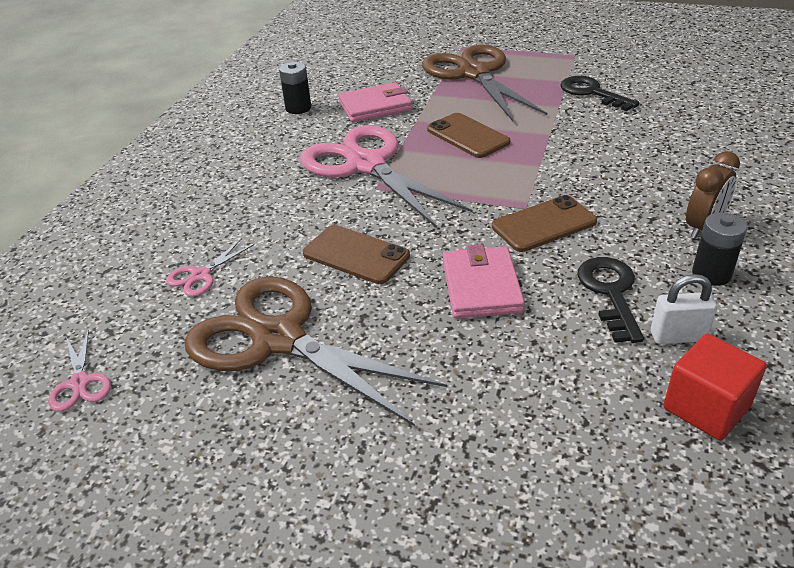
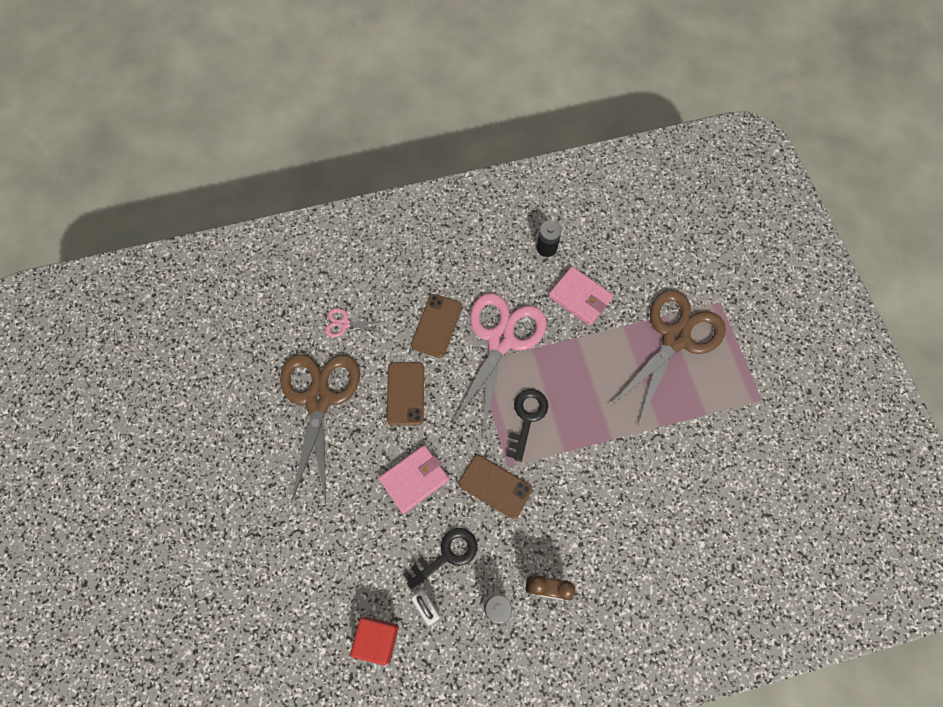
camera: 55 degrees right, 30 degrees up
pink scissors [48,329,111,412] -> none
brown phone [427,113,511,158] -> brown phone moved to [411,294,462,358]
black key [560,76,639,111] -> black key moved to [506,389,548,462]

